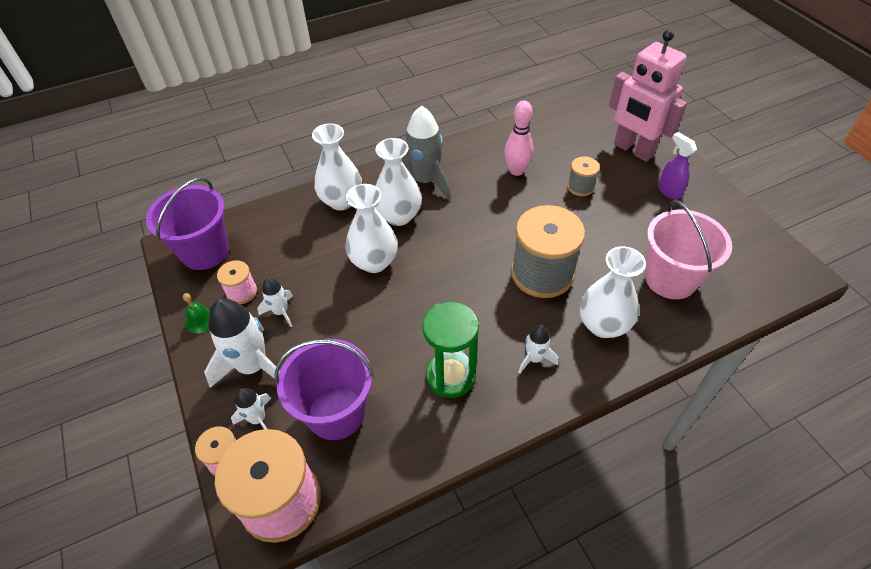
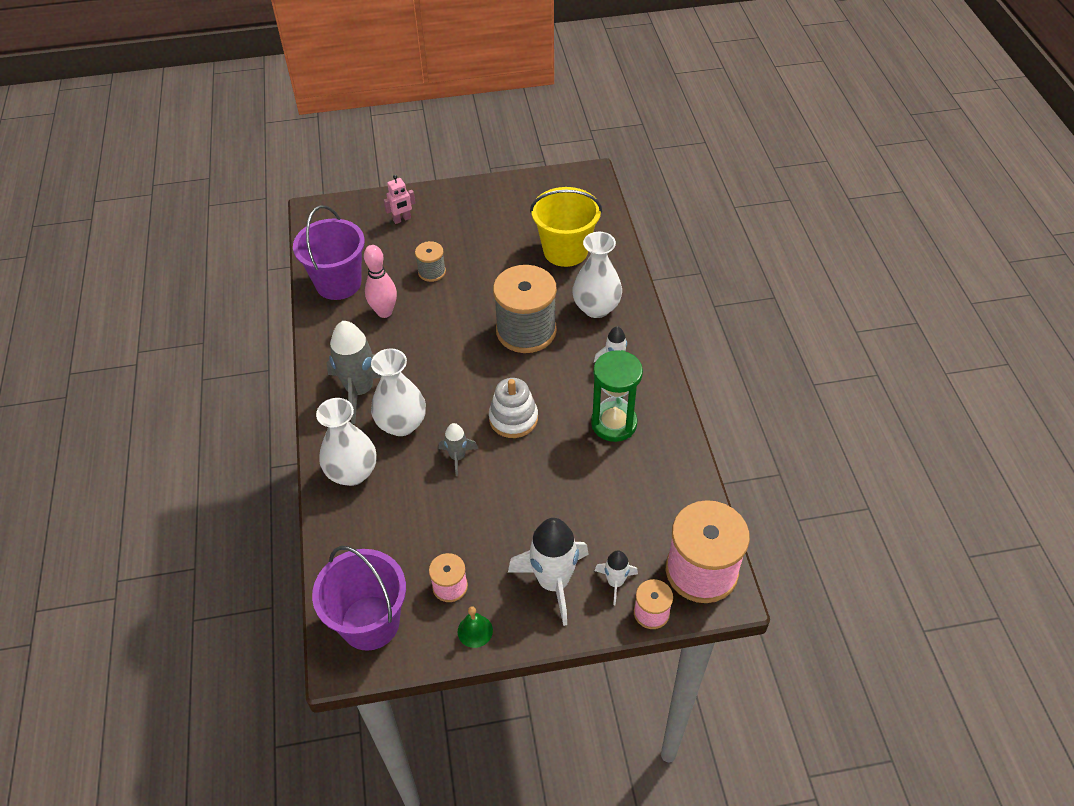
camera: 75 degrees left, 0 degrees up
white rocket [258,278,293,327] -> none
purple bucket [274,339,374,440] -> purple bucket moved to [293,205,365,300]
white vase [346,184,398,273] -> grey rocket [439,423,478,476]
pink robot [609,30,687,162] -> pink robot [384,175,415,224], size x0.43
pink bucket [645,200,732,299] -> yellow bucket [530,187,602,267]
purple spray bottle [658,132,697,200] -> none
none -> white stacking toy [489,378,538,438]

